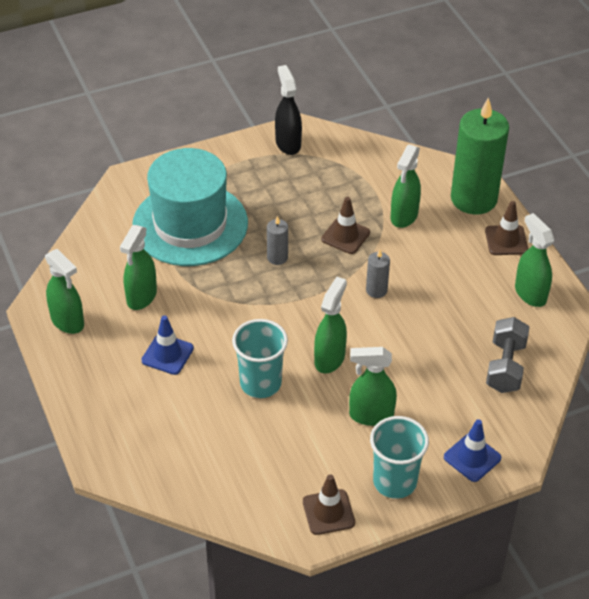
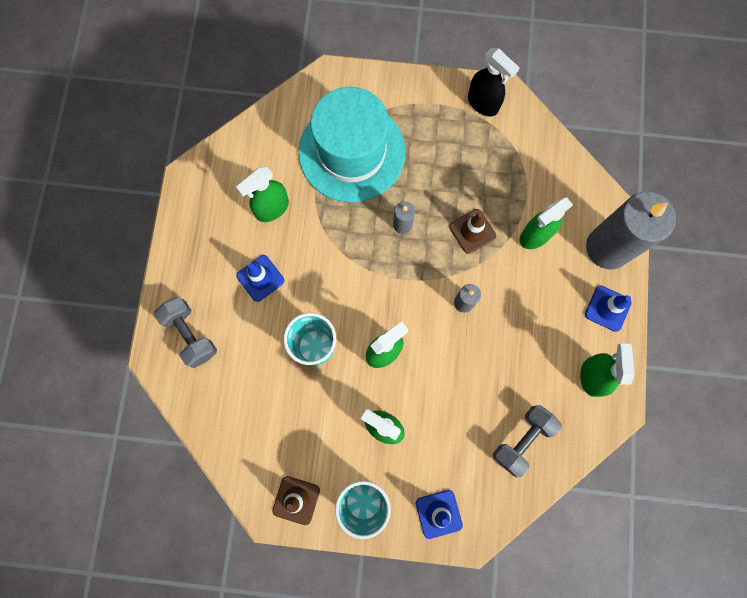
camera: 30 degrees right, 30 degrees up
green spray bottle [45,249,84,334] -> none
black spray bottle [275,65,302,155] -> black spray bottle turned 120 degrees clockwise [468,48,520,116]
green candle [451,97,509,214] -> grey candle [586,192,676,270]
brown traffic cone [485,201,528,255] -> blue traffic cone [585,286,632,332]
none -> grey dumbbell [154,297,217,368]

